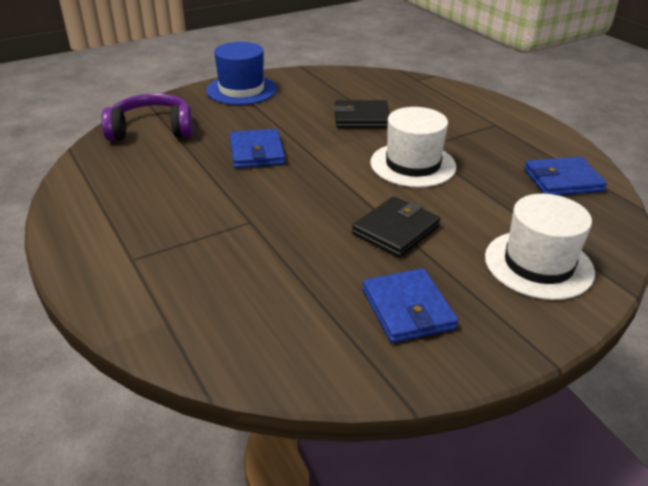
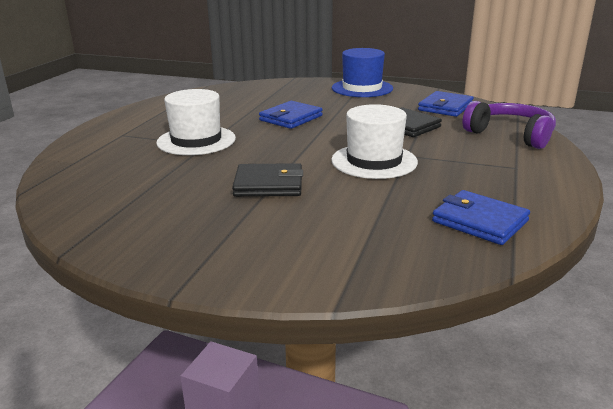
camera: 50 degrees right, 10 degrees down
purple headphones [101,93,193,141] -> purple headphones moved to [462,101,556,149]
blue wallet [362,268,458,343] -> blue wallet moved to [418,91,474,117]
white hat [485,194,595,300] -> white hat moved to [156,89,236,155]

